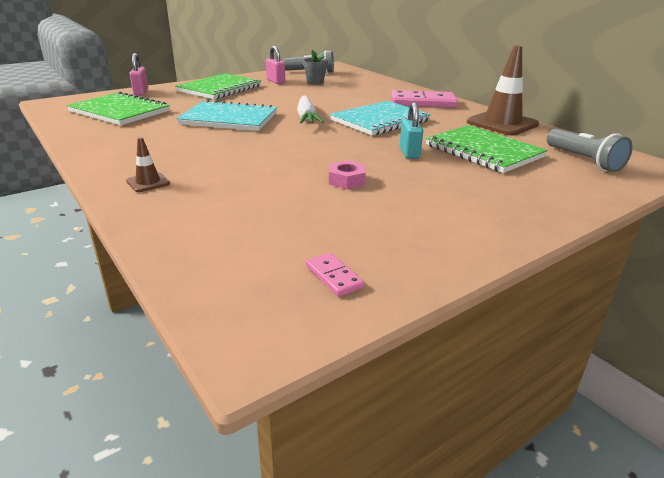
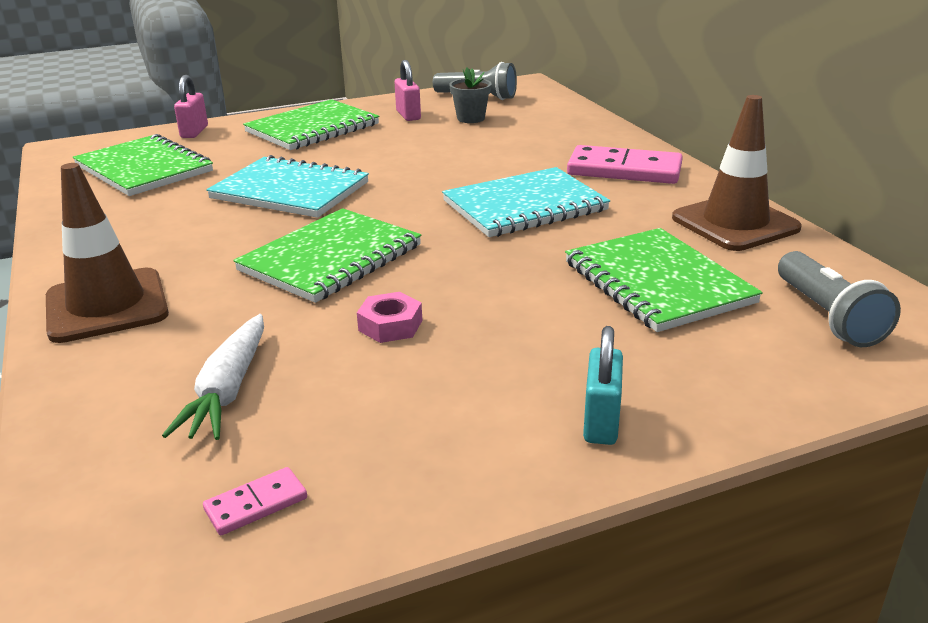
camera: 15 degrees right, 0 degrees up
brown traffic cone [126,137,170,192] -> brown traffic cone [46,163,169,343], size x2.18
white carrot [297,96,324,124] -> white carrot moved to [162,314,264,440]
pink domino [306,253,364,297] -> pink domino turned 75 degrees clockwise [203,467,307,535]
turquoise padlock [400,102,423,159] -> turquoise padlock moved to [583,326,623,445]
none -> green notebook [233,208,422,303]

